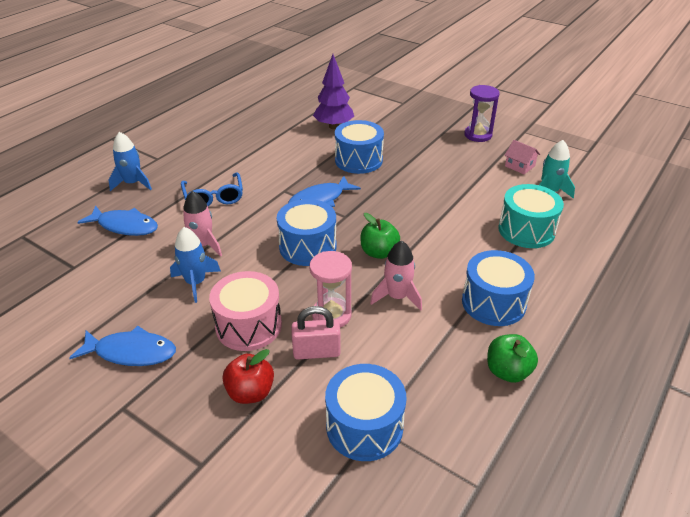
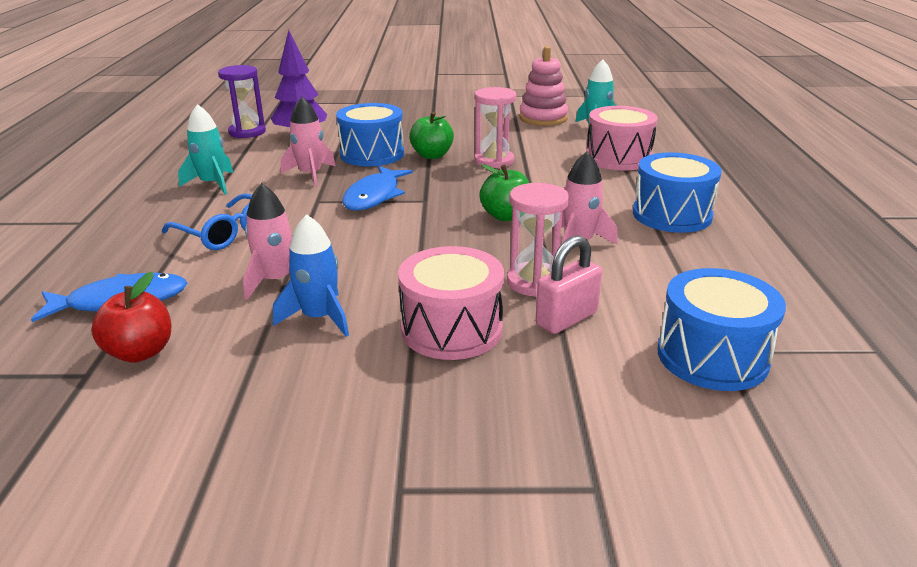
camera: 35 degrees left, 10 degrees down
blue fish [69,326,176,366] -> none
blue rocket [109,132,152,191] -> none
red apple [222,349,274,404] -> red apple moved to [91,272,172,363]
blue drum [277,199,337,266] -> none
purple hourglass [464,85,500,142] -> purple hourglass moved to [218,65,266,138]
green apple [487,334,538,383] -> green apple moved to [409,112,454,159]
turquoise drum [498,184,564,248] -> pink drum [586,106,658,171]
pink house [504,140,540,174] -> pink stacking toy [519,46,568,126]
none -> turquoise rocket [178,104,233,195]
none -> pink rocket [281,97,336,187]
none -> pink hourglass [474,87,517,168]

